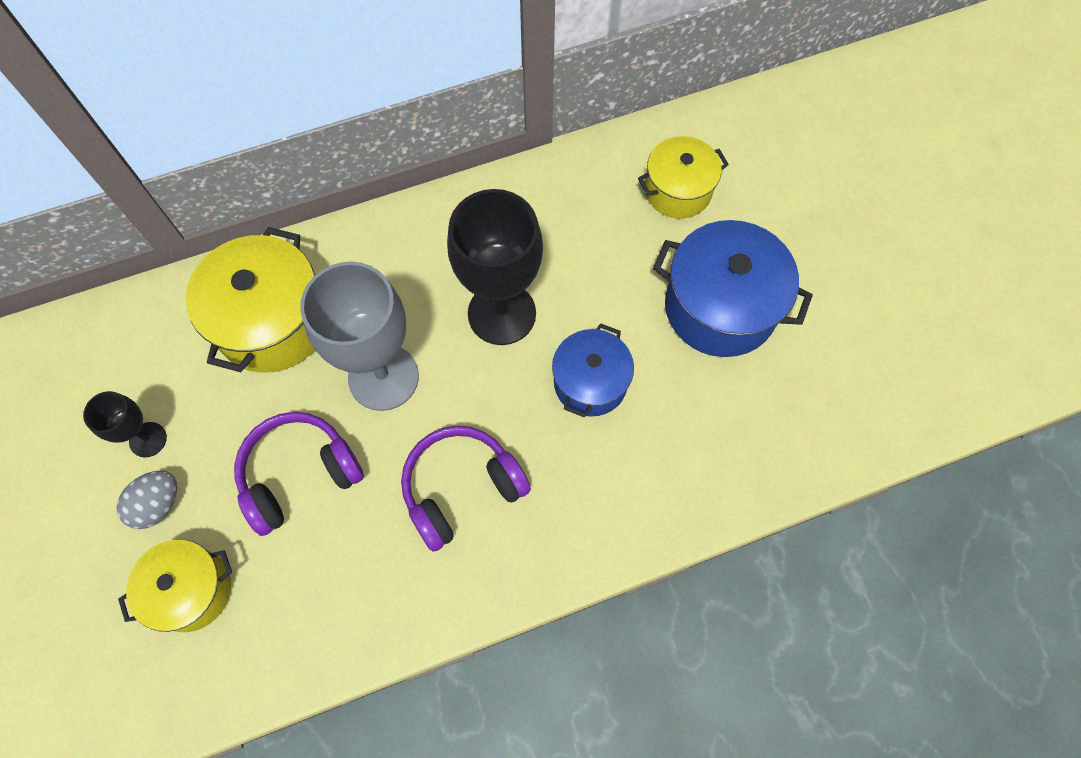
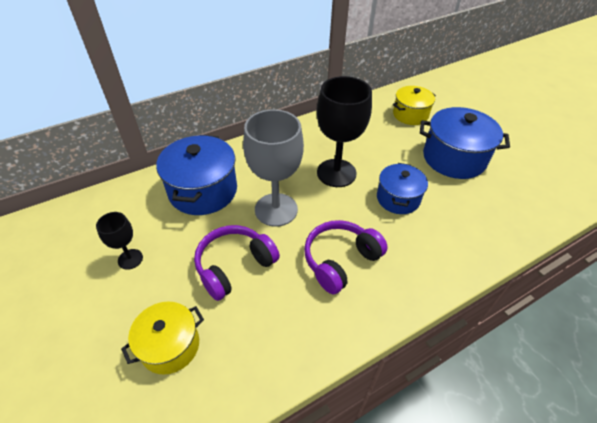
camera: 10 degrees left, 20 degrees down
grey egg [116,470,177,529] -> none
yellow pot [186,227,315,373] -> blue pot [156,135,237,215]

